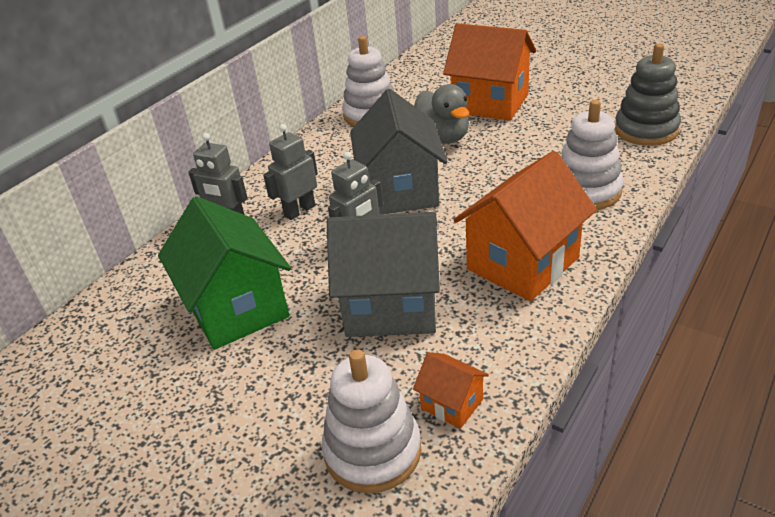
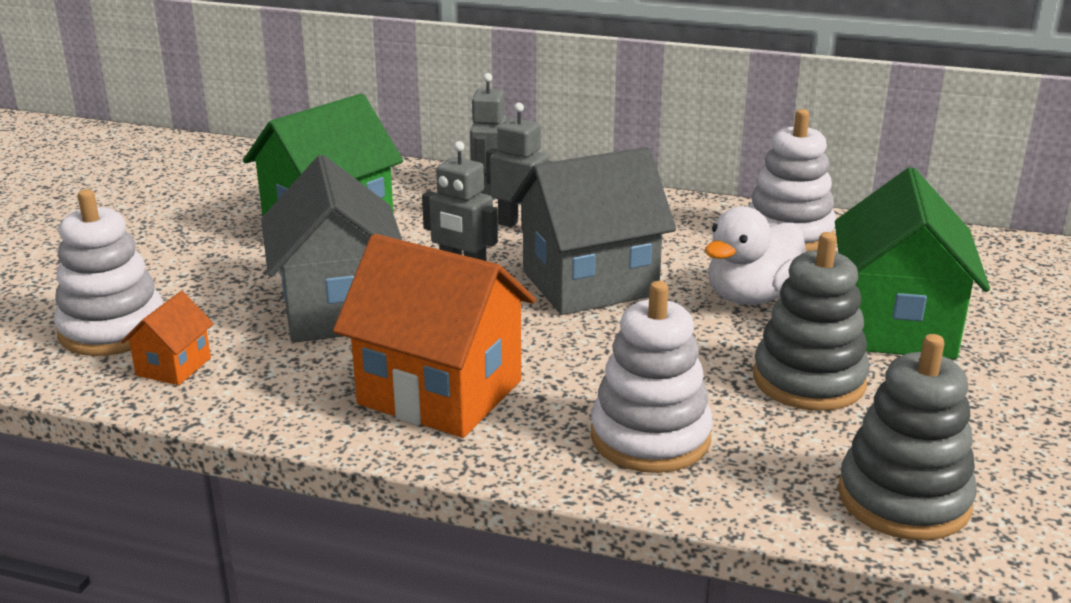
camera: 70 degrees right, 10 degrees down
grey duck [414,84,469,144] -> white duck [705,206,806,305]
orange house [443,23,536,121] -> green house [835,167,990,359]
none -> grey stacking toy [753,232,870,411]

